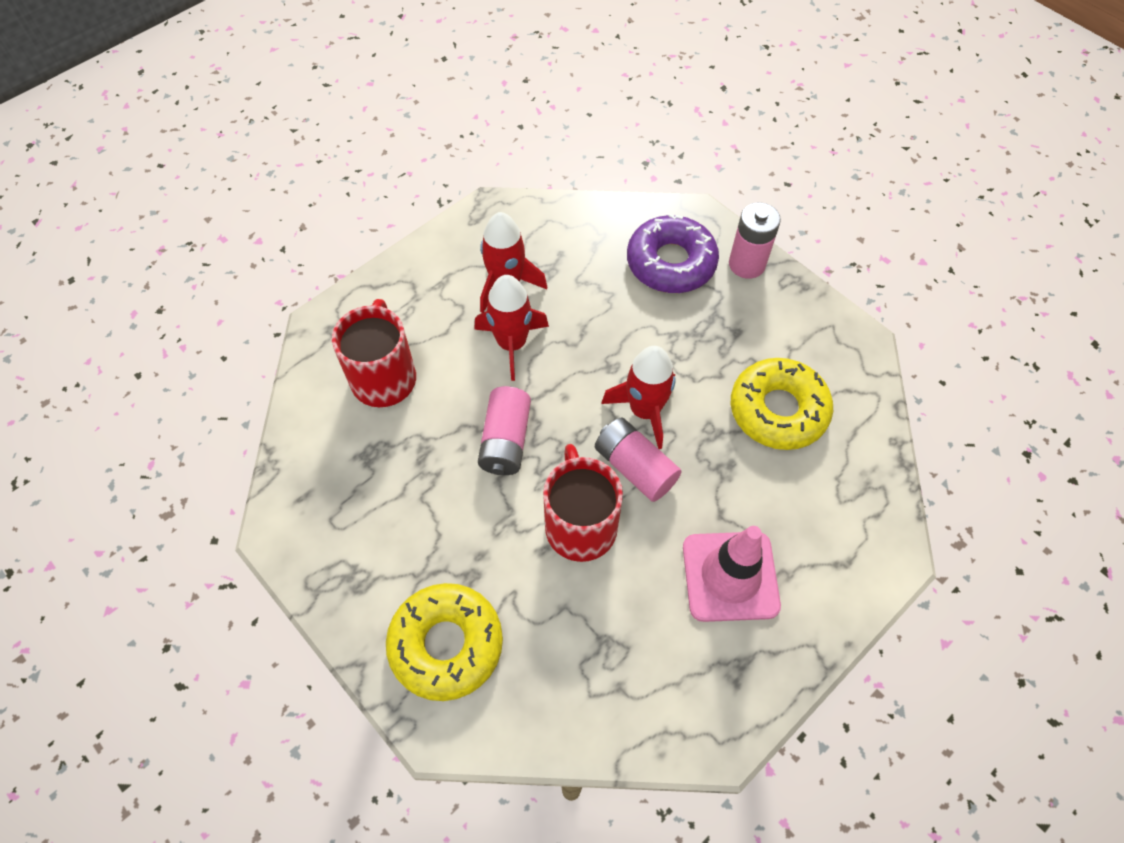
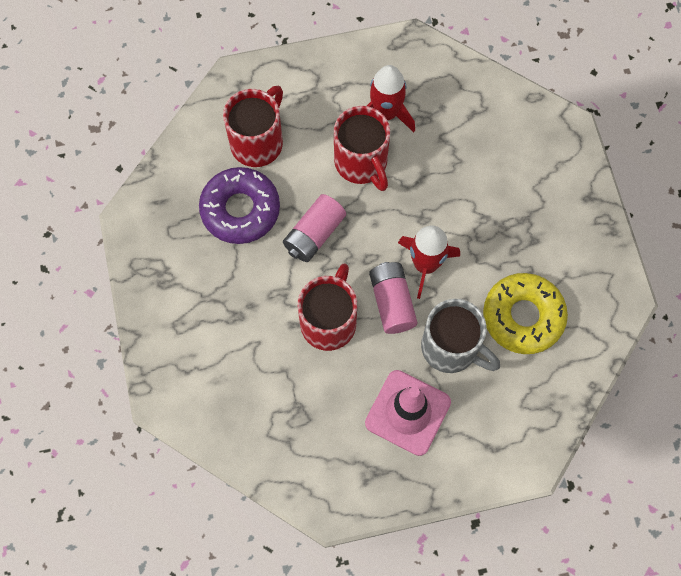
camera: 30 degrees right, 10 degrees up
yellow donut [386,583,503,701] -> none
red rocket [474,275,549,381] -> red mug [334,106,390,191]
purple donut [627,214,719,293] -> purple donut moved to [199,167,280,244]
pink battery [729,203,781,279] -> none
none -> grey mug [421,299,500,373]

